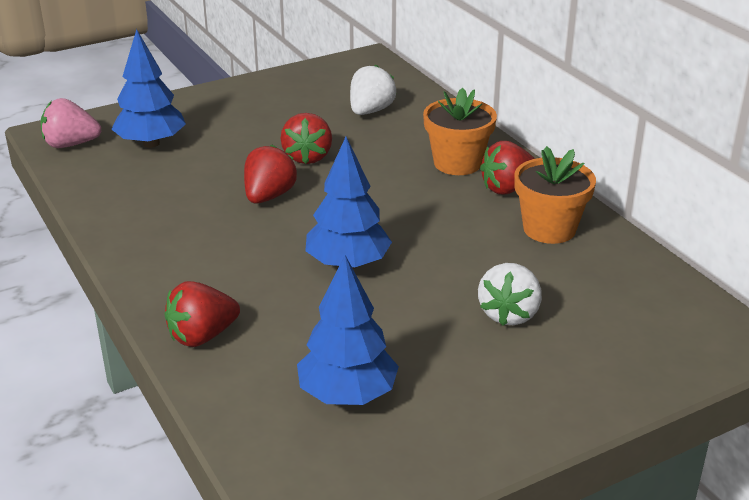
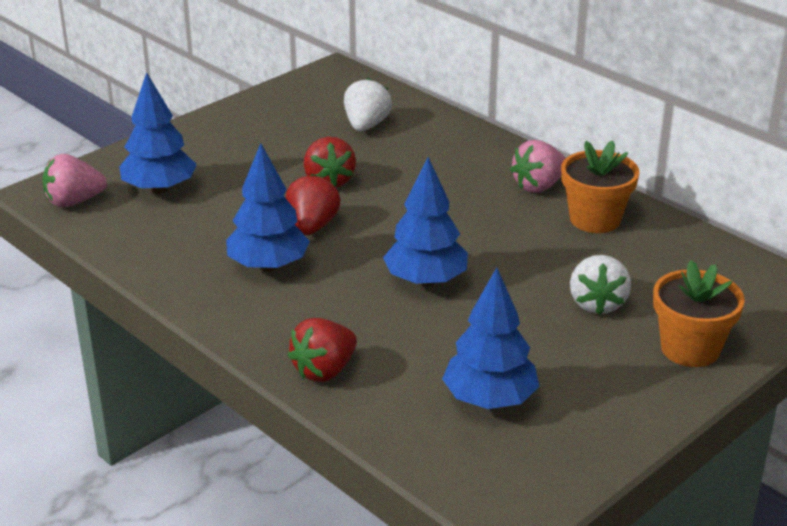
camera: 15 degrees left, 0 degrees up
orange flower pot [423,88,497,175] -> orange flower pot moved to [653,260,745,367]
red strawberry [480,141,535,195] -> pink strawberry [510,140,566,193]
none -> blue tree [226,143,310,272]

